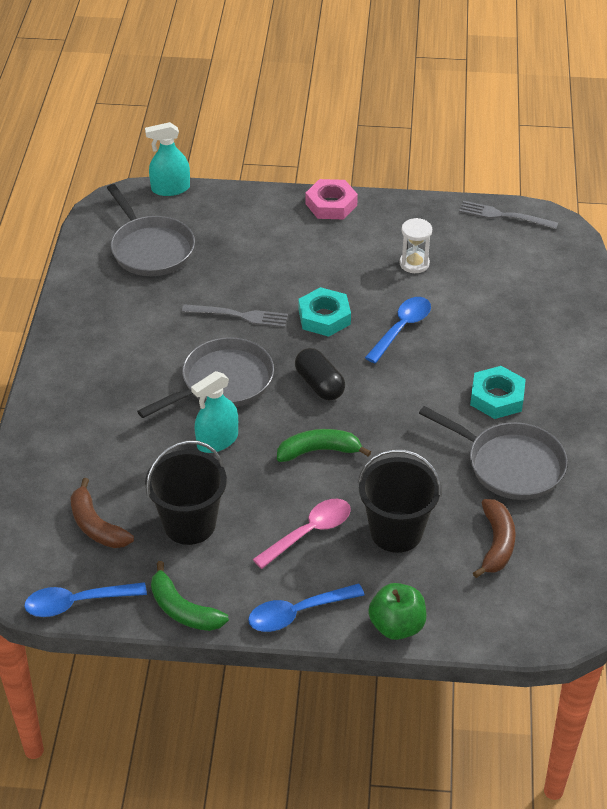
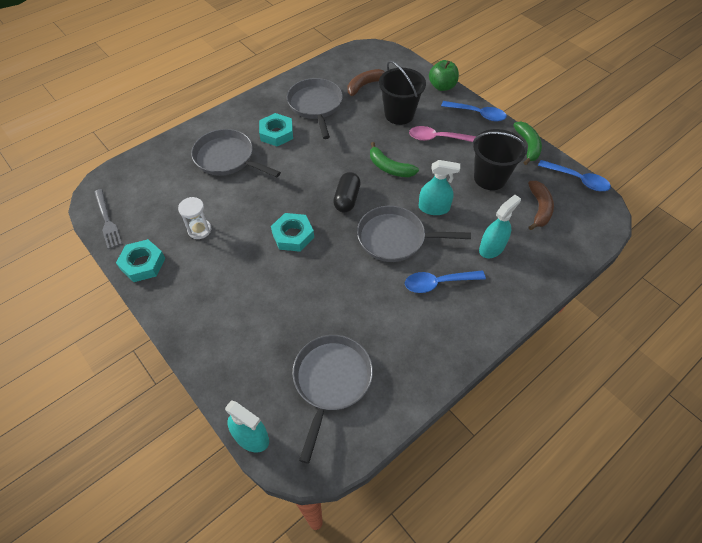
camera: 135 degrees left, 10 degrees up
grey fork [182,304,288,327] -> none
pink nut [306,179,358,220] -> none
blue spoon [365,297,431,363] -> blue spoon moved to [405,271,486,293]
none -> turquoise nut [116,239,165,282]
none -> grey pan [191,129,281,177]
none -> turquoise spray bottle [479,195,521,258]

